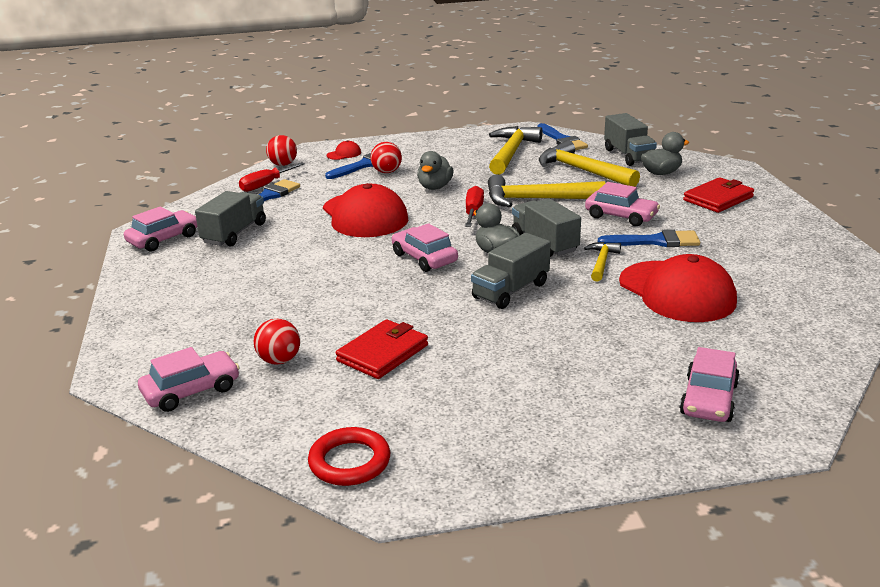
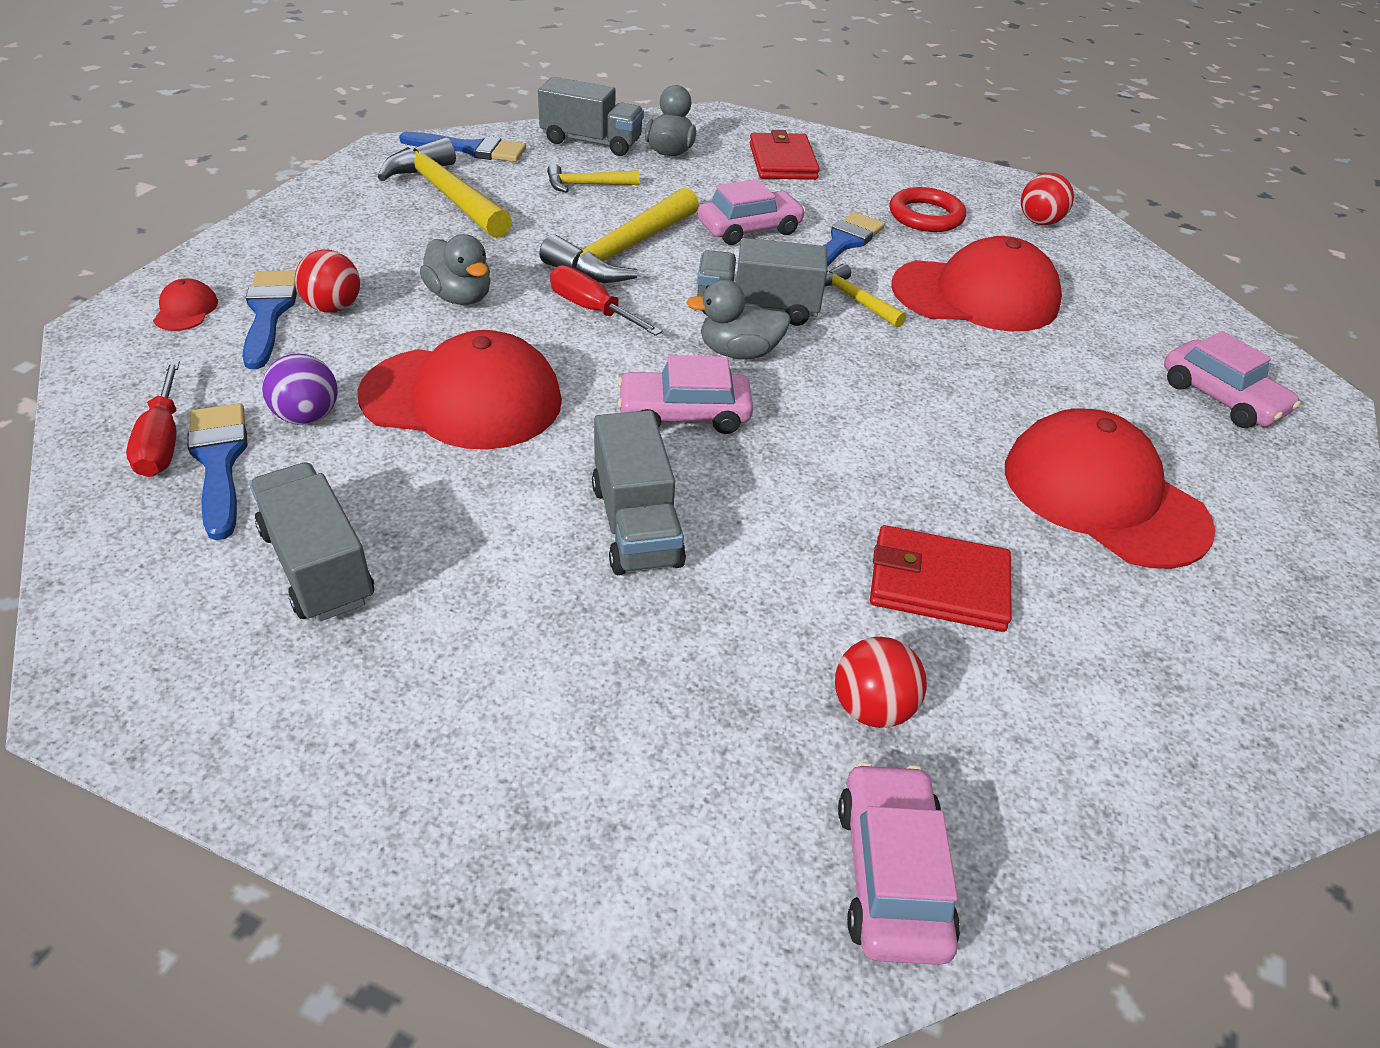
camera: 60 degrees left, 15 degrees up
pink car [124,206,198,252] -> none
red ball [266,135,297,166] -> red ball moved to [1021,173,1074,225]
red ring [308,427,390,486] -> red ring moved to [890,187,966,232]
red wallet [336,319,428,379] -> red wallet turned 60 degrees counterclockwise [870,525,1012,632]
grey truck [471,233,550,309] -> grey truck moved to [592,410,686,575]
yellow hammer [539,140,640,187] -> yellow hammer [547,164,640,193], size x0.53
none -> purple ball [262,353,338,425]
none -> red cap [1005,408,1215,569]

